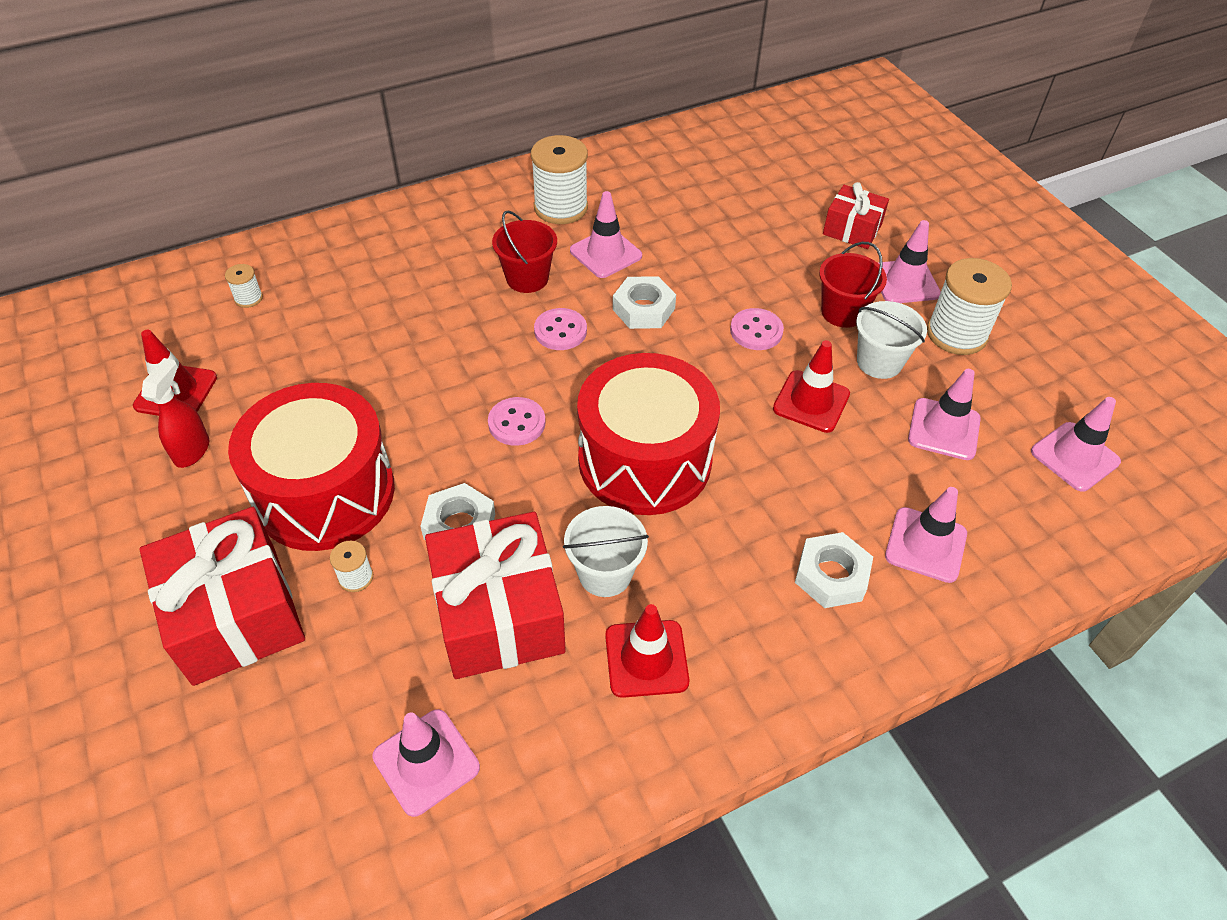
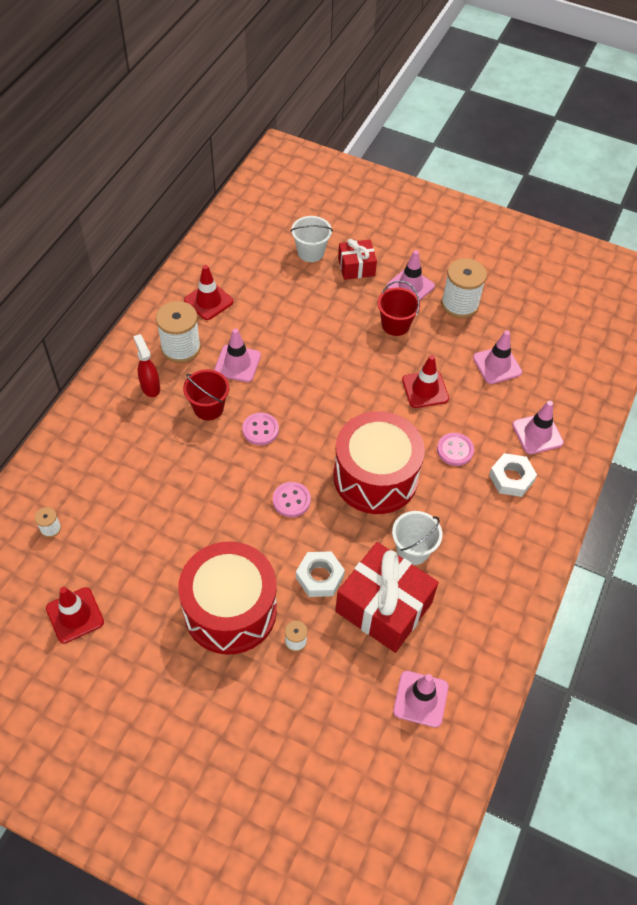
camera: 40 degrees left, 5 degrees up
red gift [139,507,305,686] -> none
red spray bottle [141,358,209,468] -> red spray bottle moved to [133,334,160,397]
red traffic cone [605,604,689,698] -> red traffic cone moved to [184,265,234,320]
white nut [613,276,676,329] -> none
pink button [730,308,784,350] -> pink button moved to [437,433,474,466]
white bucket [856,301,927,379] -> white bucket moved to [291,216,333,262]
pink traffic cone [1031,397,1121,492] -> none

